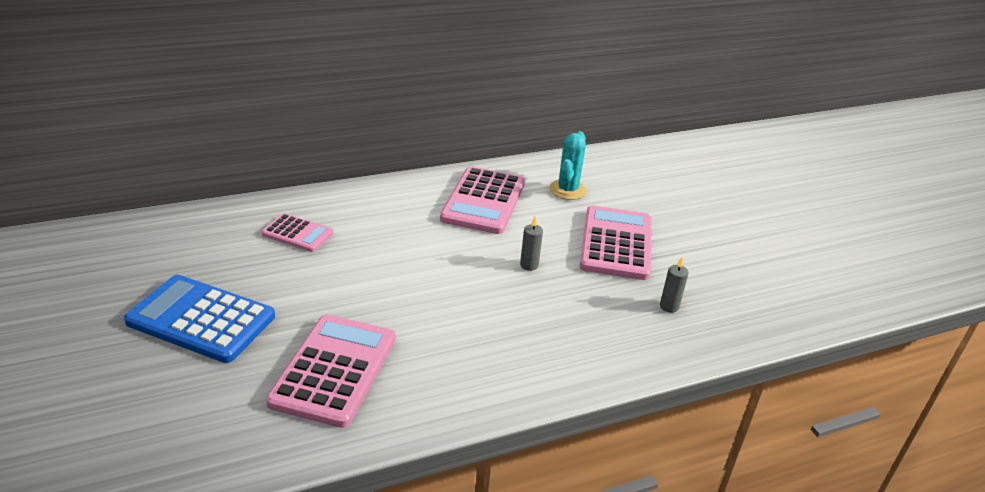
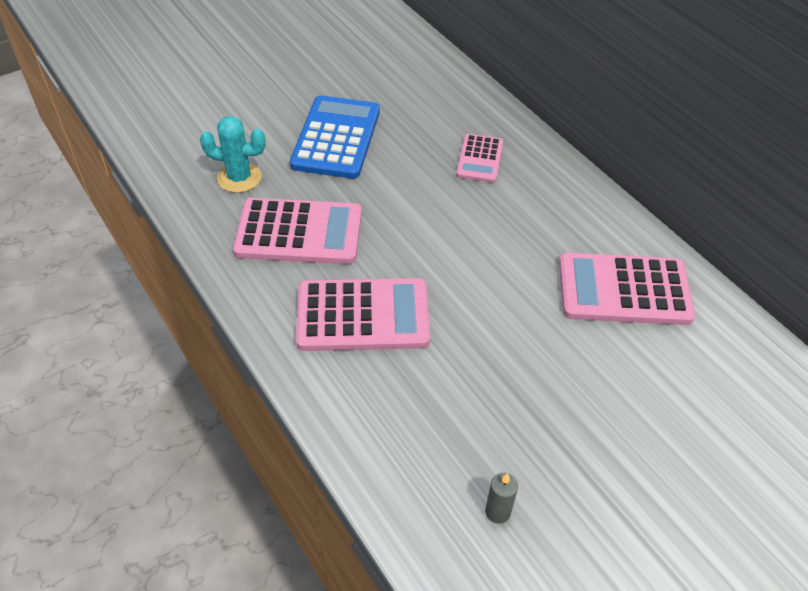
camera: 80 degrees right, 15 degrees up
grey candle [520,216,543,271] -> none
turquoise cactus [549,131,587,200] -> turquoise cactus moved to [200,116,266,193]
pink calculator [580,205,651,280] -> pink calculator moved to [296,278,430,351]

